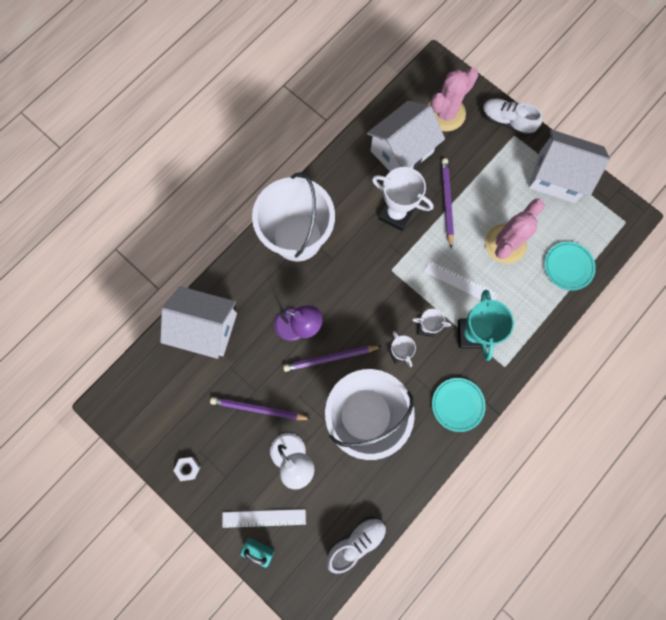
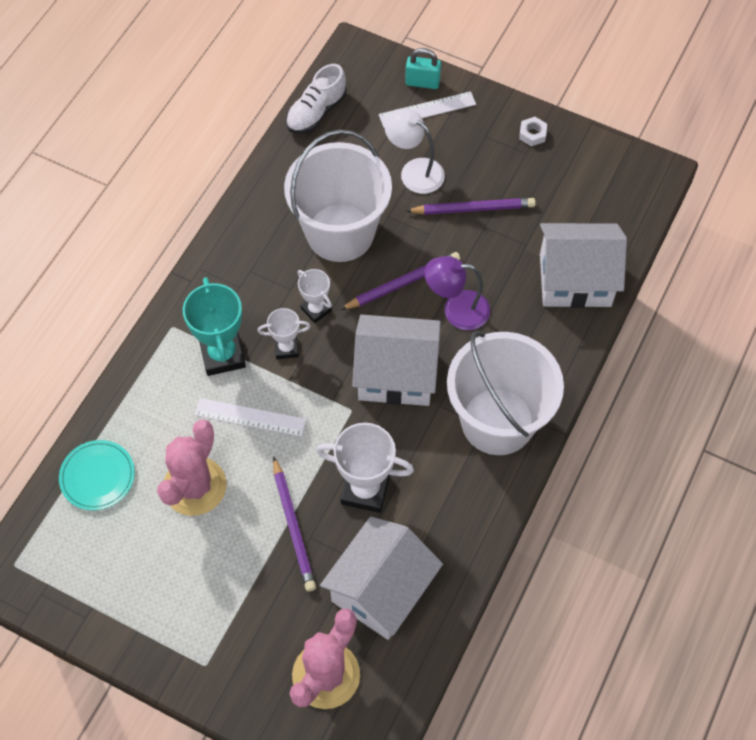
camera: 165 degrees right, 15 degrees down
turquoise plate [432,378,486,432] -> none
white shoe [482,99,543,136] -> none
white house [529,129,610,203] -> white house moved to [352,315,441,406]

